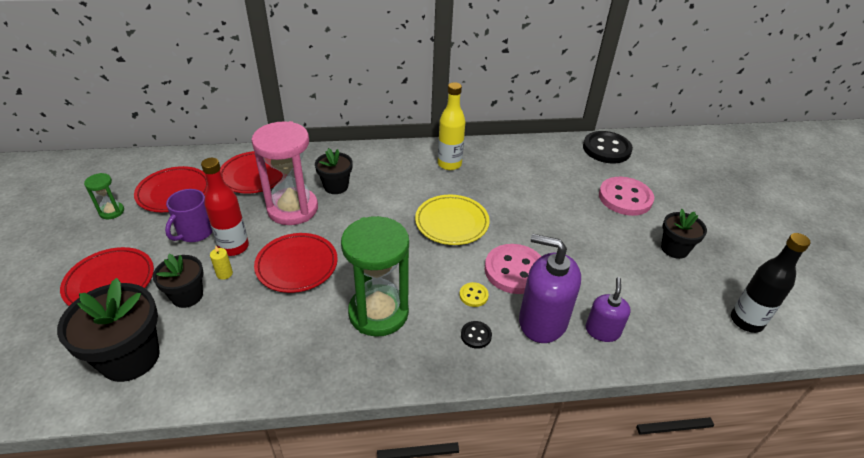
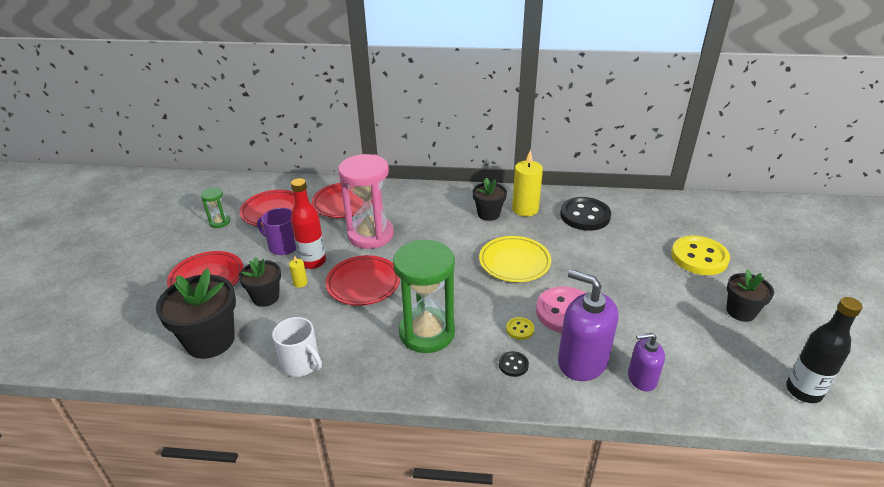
camera: 15 degrees right, 5 degrees down
purple mug [165,189,212,242] -> purple mug turned 75 degrees clockwise [257,208,296,255]
black flower pot [315,148,353,194] -> black flower pot moved to [472,177,507,221]
yellow bottle [438,82,465,170] -> yellow candle [512,150,543,217]
black button [583,131,633,163] -> black button moved to [560,197,611,231]
purple soap dispenser [586,277,631,342] -> purple soap dispenser turned 120 degrees counterclockwise [628,333,665,392]
pink button [599,177,654,216] -> yellow button [671,235,730,275]
none -> white mug [272,317,322,377]

